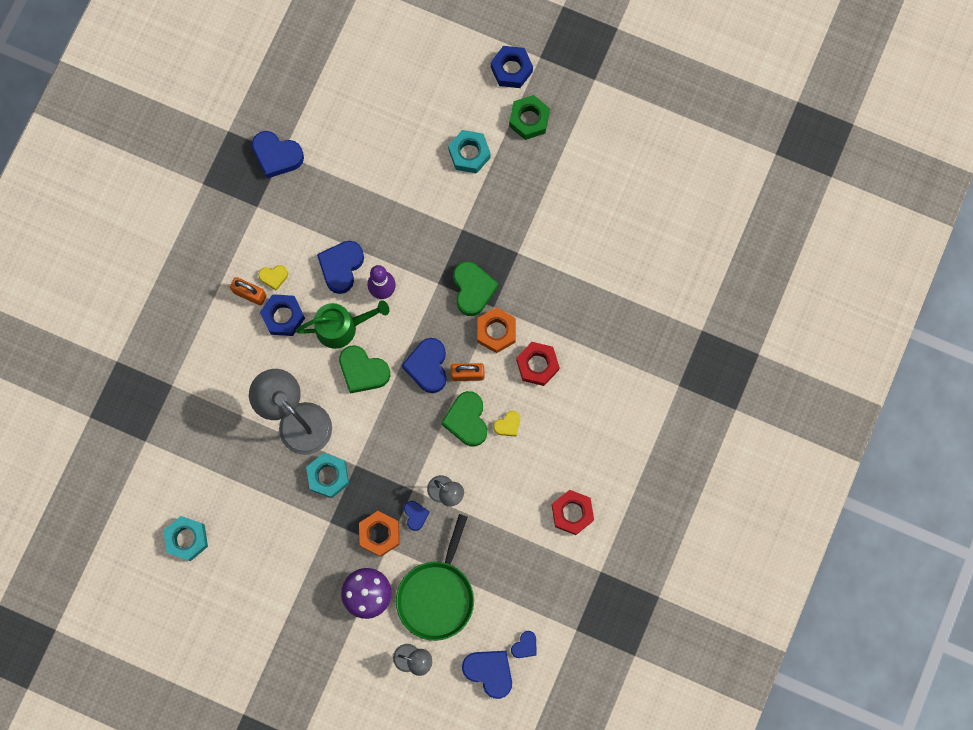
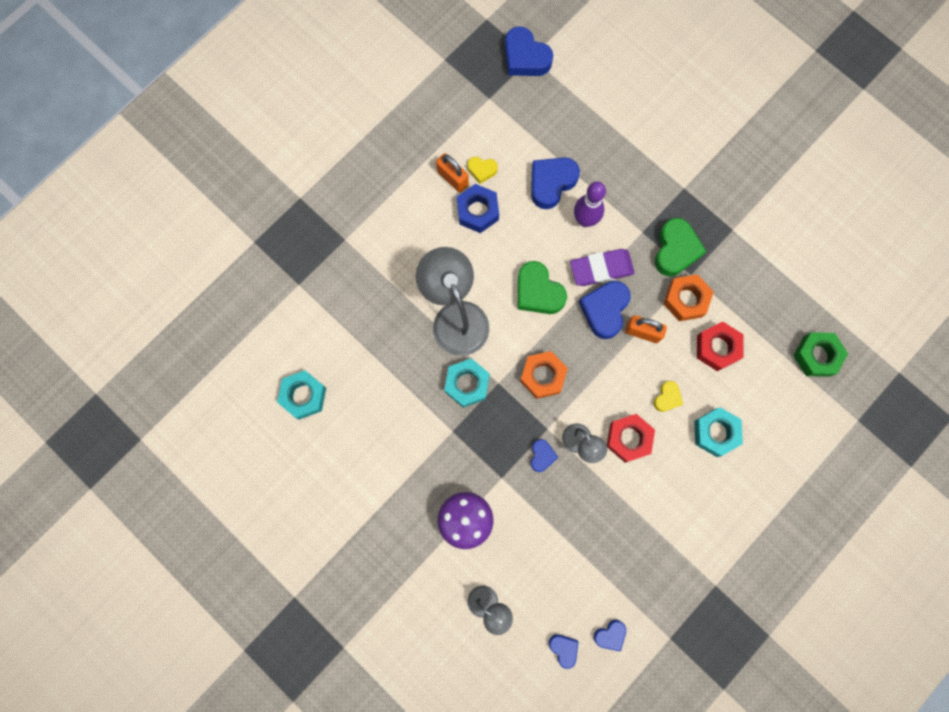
camera: 20 degrees right, 0 degrees up
green watering can [296,300,389,349] -> none
orange nut [359,511,400,557] -> orange nut moved to [520,351,568,399]
green pan [396,514,474,641] -> none
green heart [441,391,487,447] -> none
turquoise nut [448,130,491,174] -> turquoise nut moved to [694,407,743,457]
blue heart [462,651,512,699] -> blue heart [549,634,579,669], size x0.55
blue nut [491,46,533,88] -> none
yellow heart [493,411,520,437] -> yellow heart turned 45 degrees counterclockwise [654,381,683,412]
green nut [509,95,550,140] -> green nut moved to [793,332,848,377]
red nut [552,490,594,535] -> red nut moved to [607,414,655,463]
none -> purple eraser [570,249,635,286]

